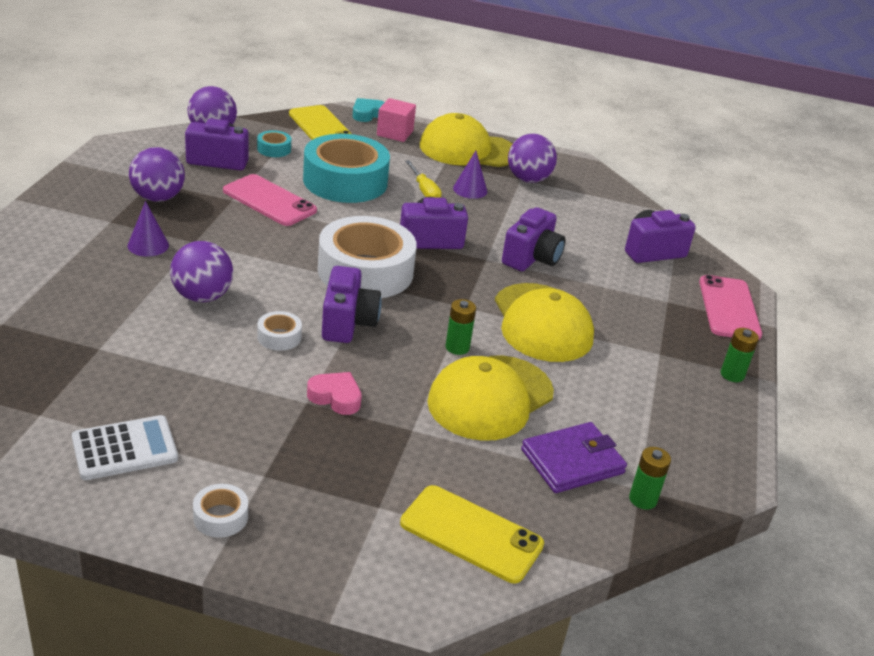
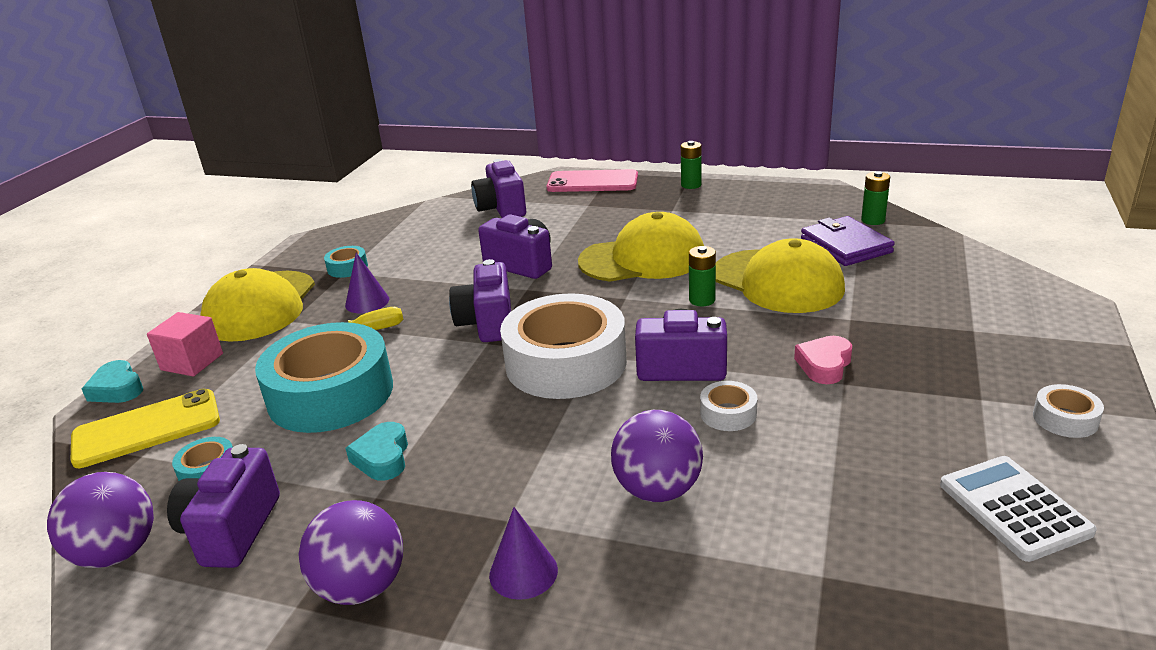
camera: 80 degrees left, 5 degrees down
pink phone [223,174,317,226] -> turquoise heart [345,422,408,481]
yellow phone [400,485,544,583] -> none
purple ball [508,134,557,183] -> turquoise tape [324,246,368,278]

